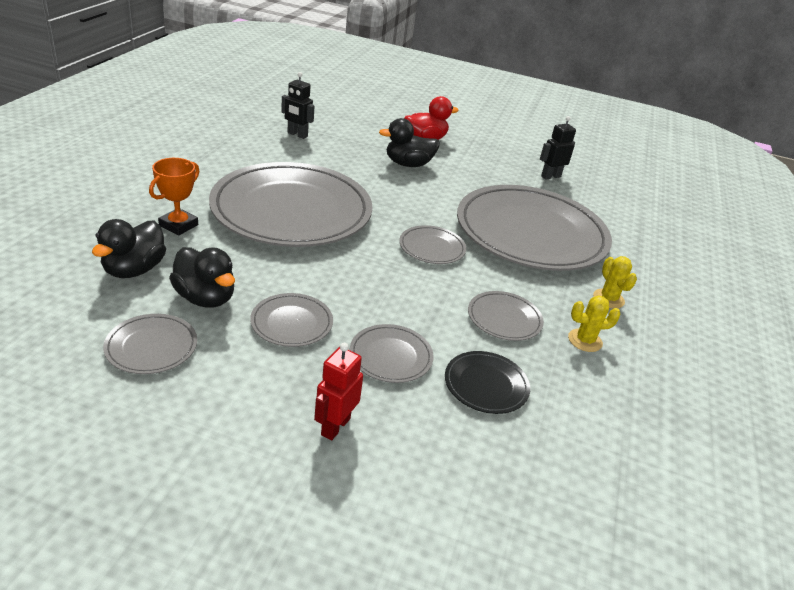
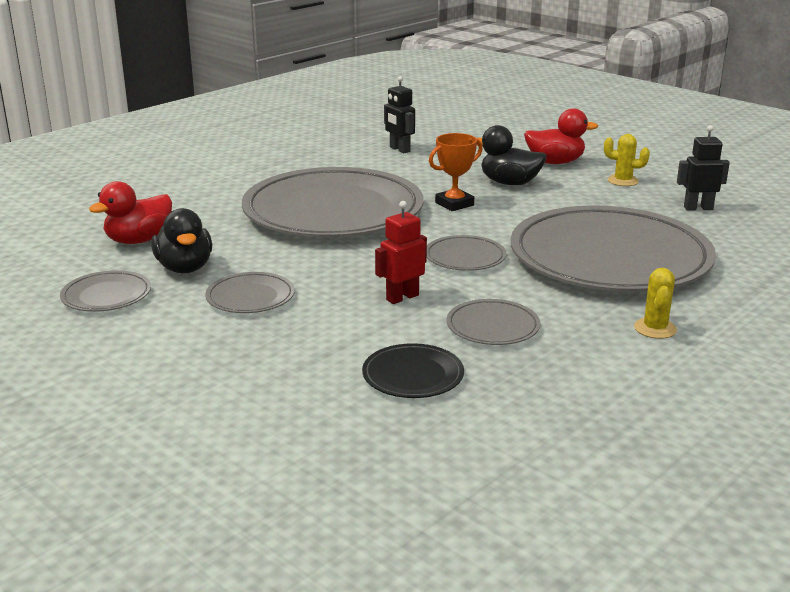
camera: 30 degrees right, 10 degrees down
black duck [92,219,166,278] -> red duck [89,181,172,244]
orange trophy [149,158,199,236] -> orange trophy moved to [429,133,483,211]
red robot [314,343,363,441] -> red robot moved to [375,201,427,304]
grey plate [350,324,434,383] -> none
yellow cactus [568,295,621,352] -> yellow cactus moved to [604,134,650,186]

